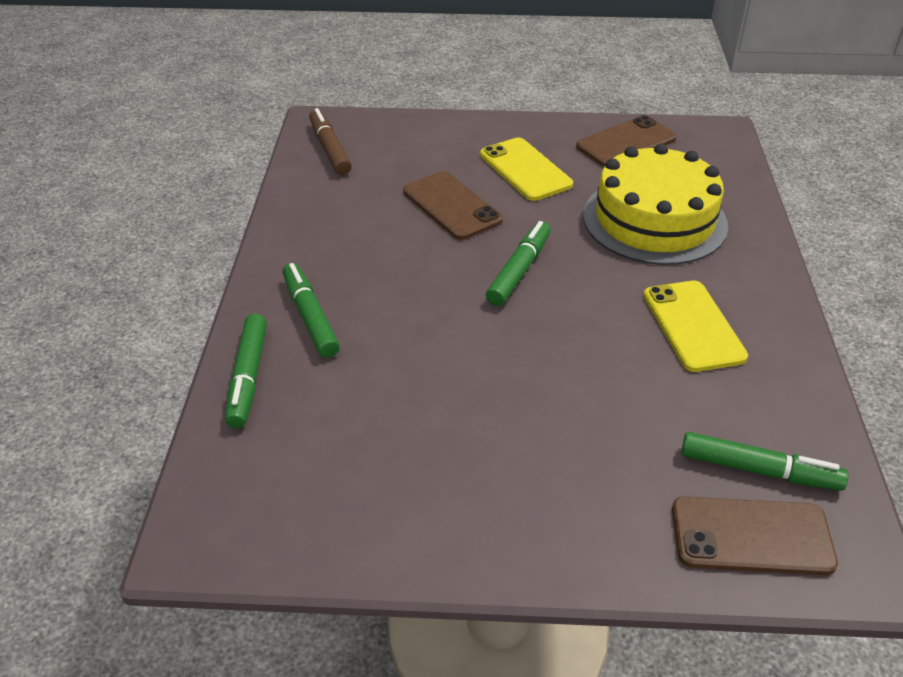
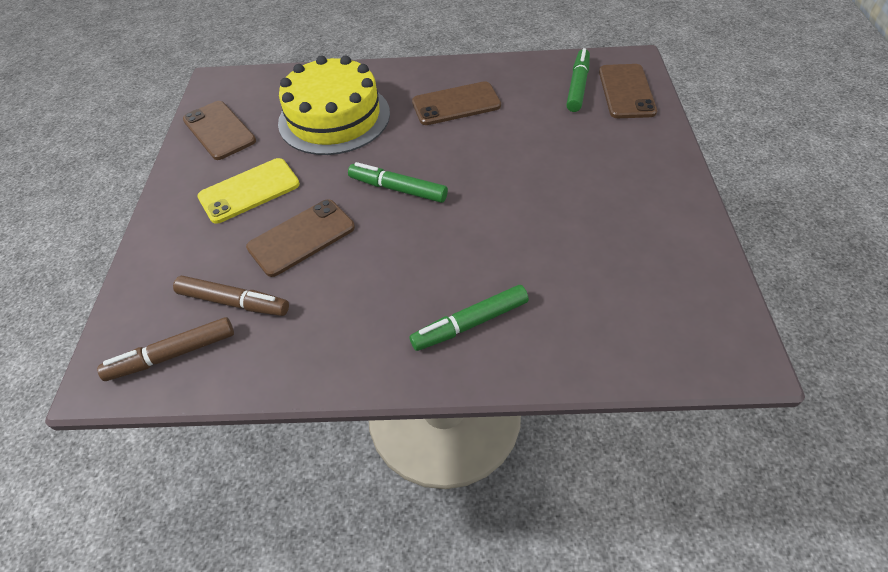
camera: 90 degrees left, 10 degrees up
green marker [225,314,267,428] -> none
yellow phone [644,281,748,372] -> brown phone [412,81,501,125]
none -> brown marker [173,276,289,316]

